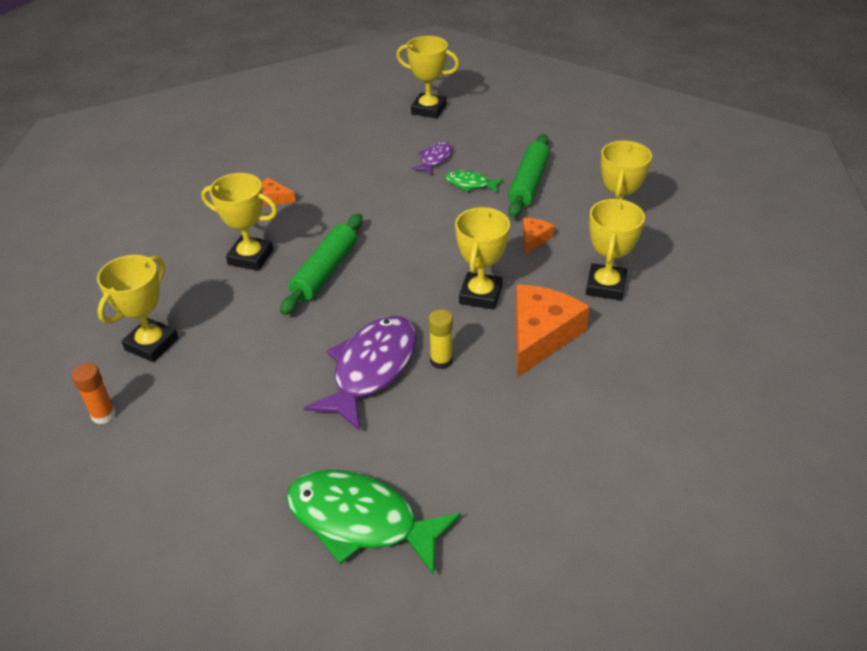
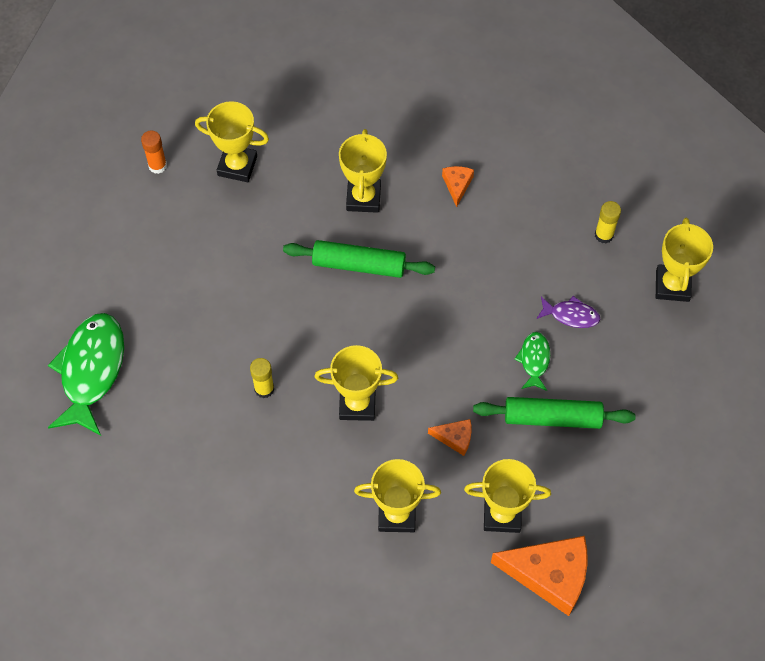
camera: 75 degrees right, 20 degrees up
purple fish [304,315,417,431] -> none
orange cheese [515,285,590,377] -> orange cheese moved to [491,536,587,616]
none -> yellow glue stick [595,201,621,244]

